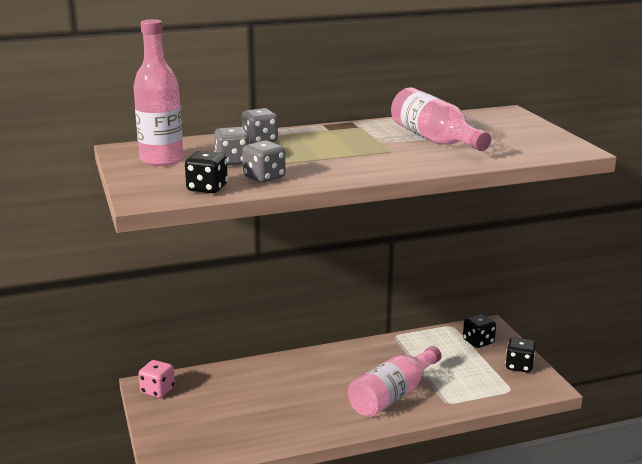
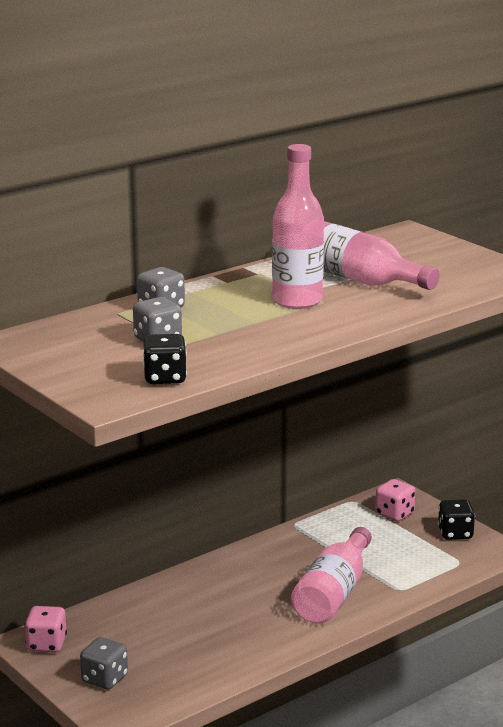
camera: 20 degrees left, 0 degrees up
pink bottle [133,19,183,166] -> pink bottle moved to [272,144,324,309]
grey dice [242,140,286,183] -> grey dice moved to [80,637,128,689]
black dice [463,314,496,348] -> pink dice [375,479,415,521]

